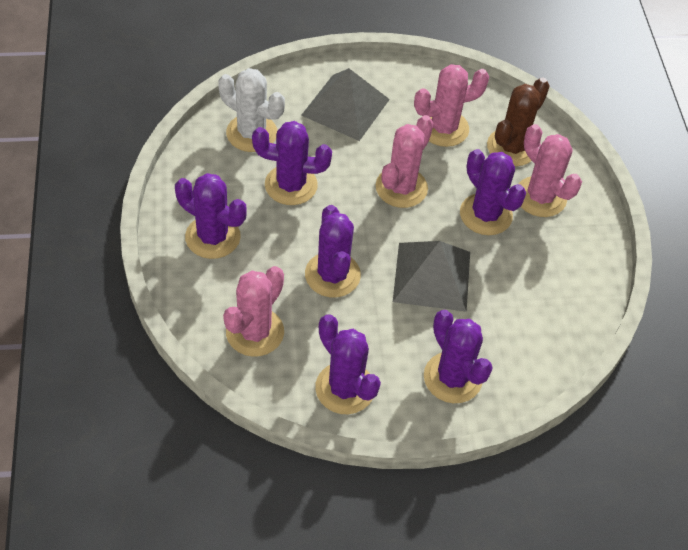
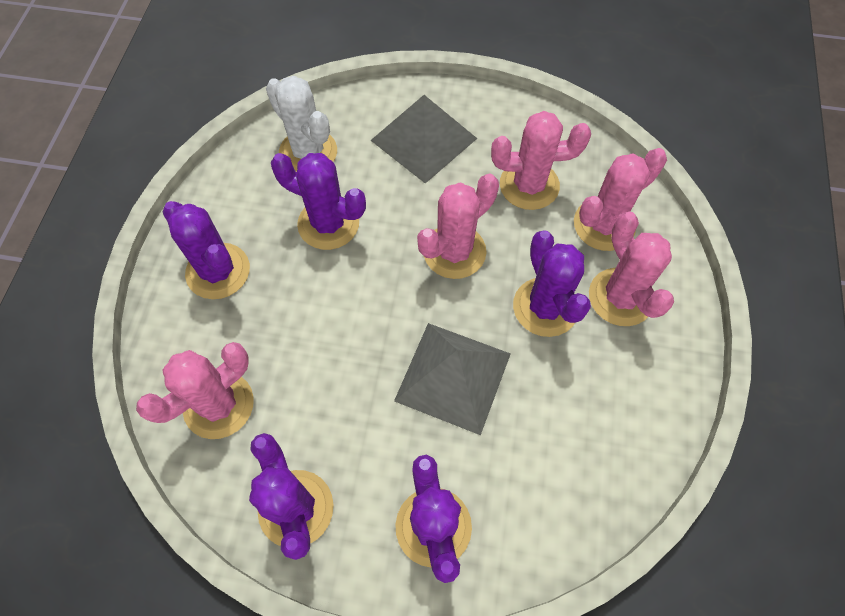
camera: 20 degrees right, 10 degrees up
purple cactus [305,205,361,297] -> none
brown cactus [487,77,550,166] -> pink cactus [574,148,667,251]

